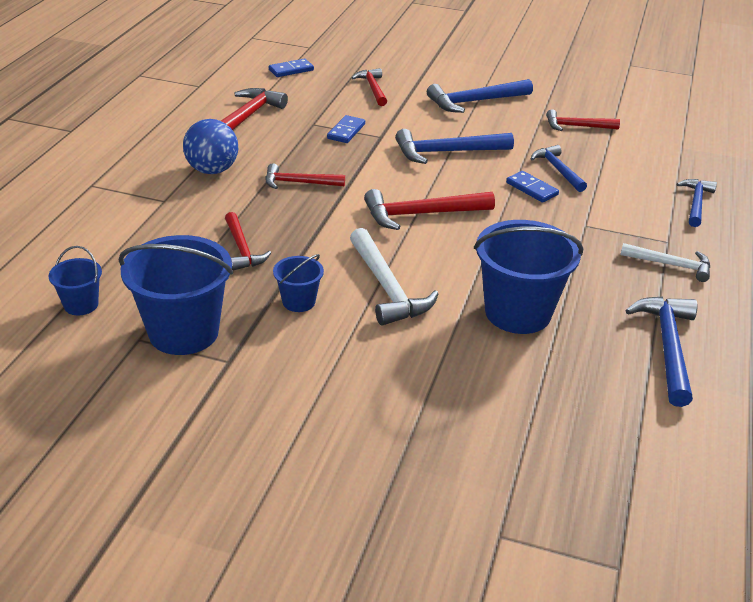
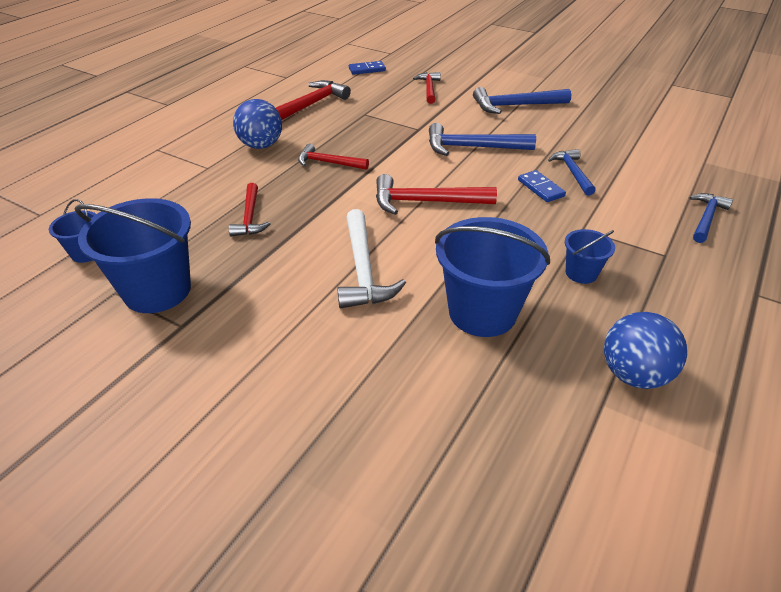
camera: 15 degrees right, 5 degrees up
blue bucket [273,254,324,312] -> blue bucket moved to [565,229,615,284]
blue domino [327,115,365,143] -> none
red hammer [546,109,620,131] -> none
white hammer [620,243,710,282] -> none
blue hammer [625,296,698,407] -> blue ball [604,312,687,389]

